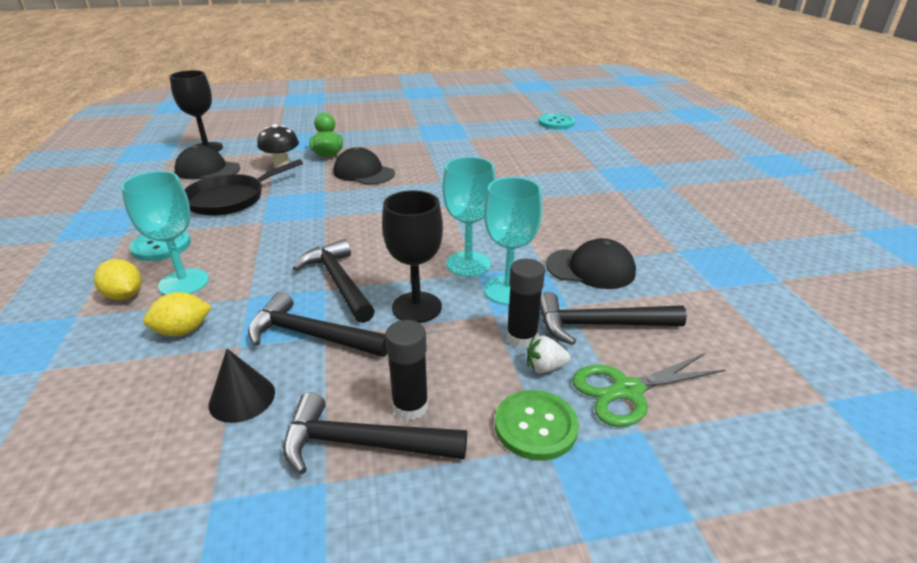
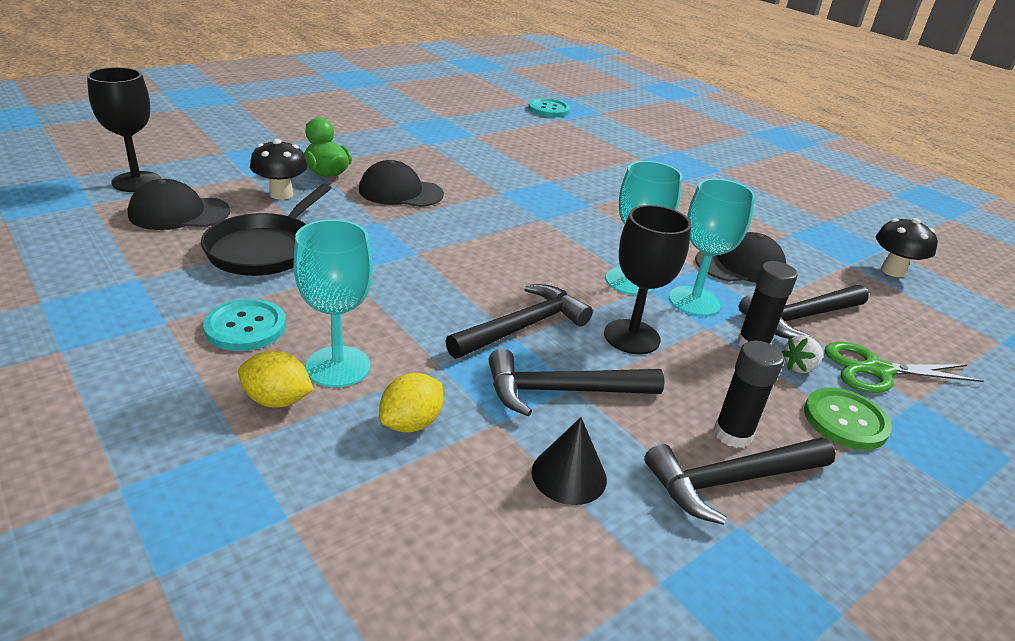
camera: 30 degrees left, 0 degrees up
black hammer [293,239,375,323] -> black hammer turned 105 degrees clockwise [446,284,593,359]
green scissors [572,353,725,427] -> green scissors turned 45 degrees clockwise [825,342,984,393]
none -> black mushroom [876,218,938,277]

